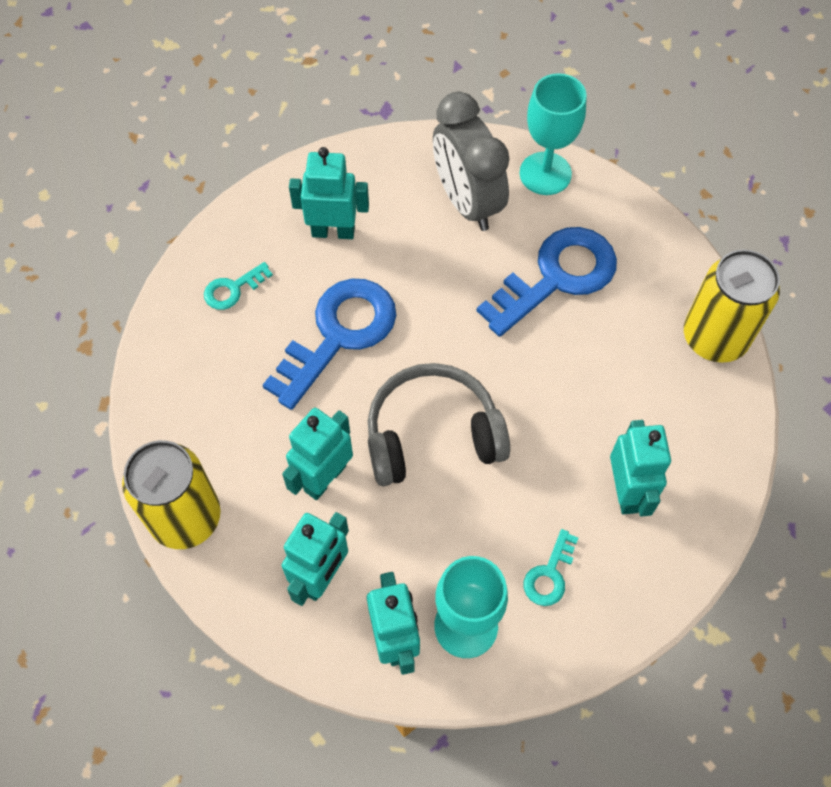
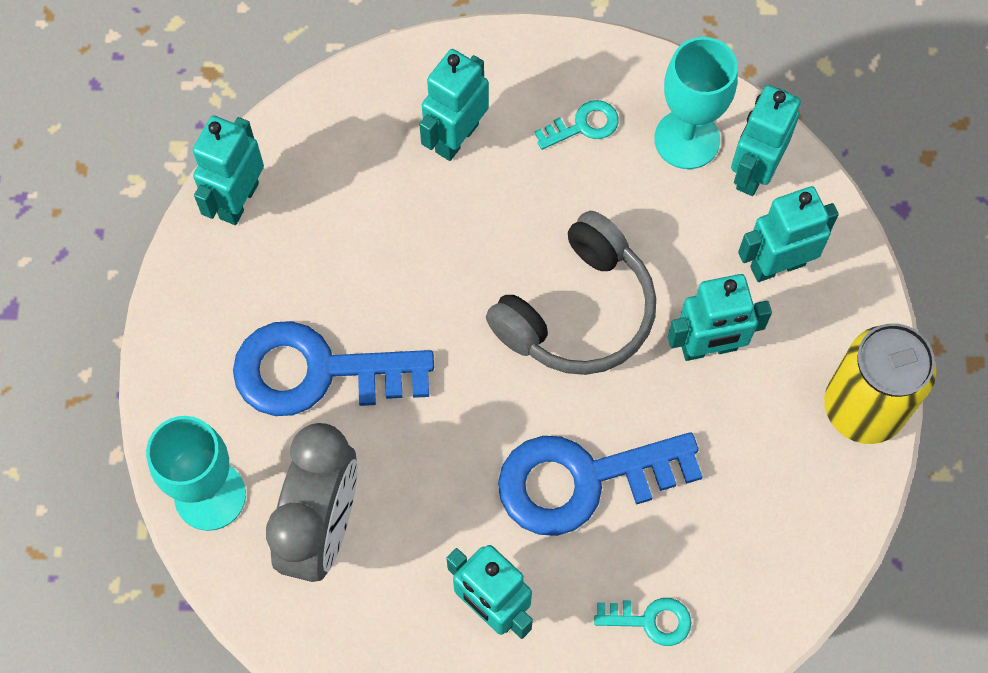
camera: 140 degrees left, 5 degrees up
grey headphones [368,363,510,486] -> grey headphones turned 75 degrees counterclockwise [486,211,656,375]
yellow can [684,249,780,363] -> turquoise robot [193,116,264,225]

